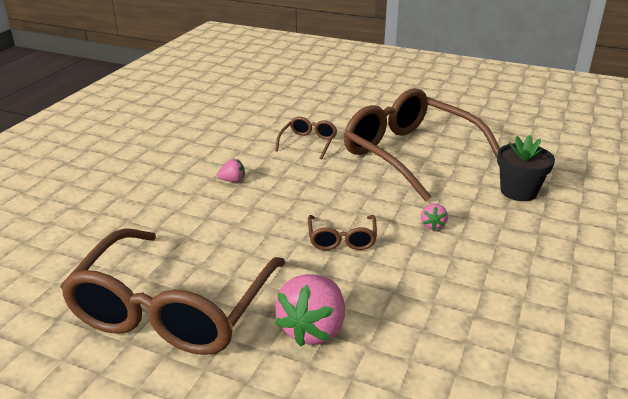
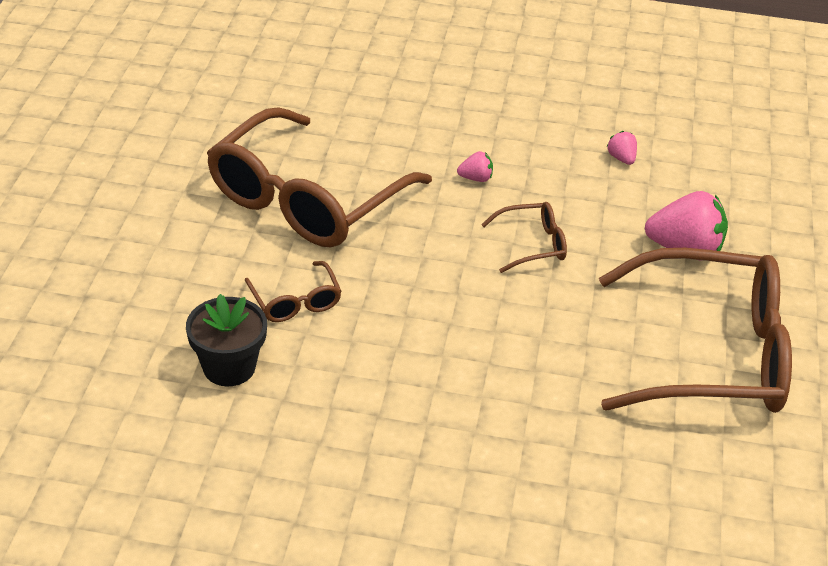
camera: 105 degrees left, 10 degrees up
pink strawberry [217,159,245,182] -> pink strawberry moved to [607,131,637,165]
brown glasses [275,117,337,159] -> brown glasses turned 120 degrees counterclockwise [245,261,342,322]
black flower pot [497,135,555,201] -> black flower pot moved to [186,294,267,386]

